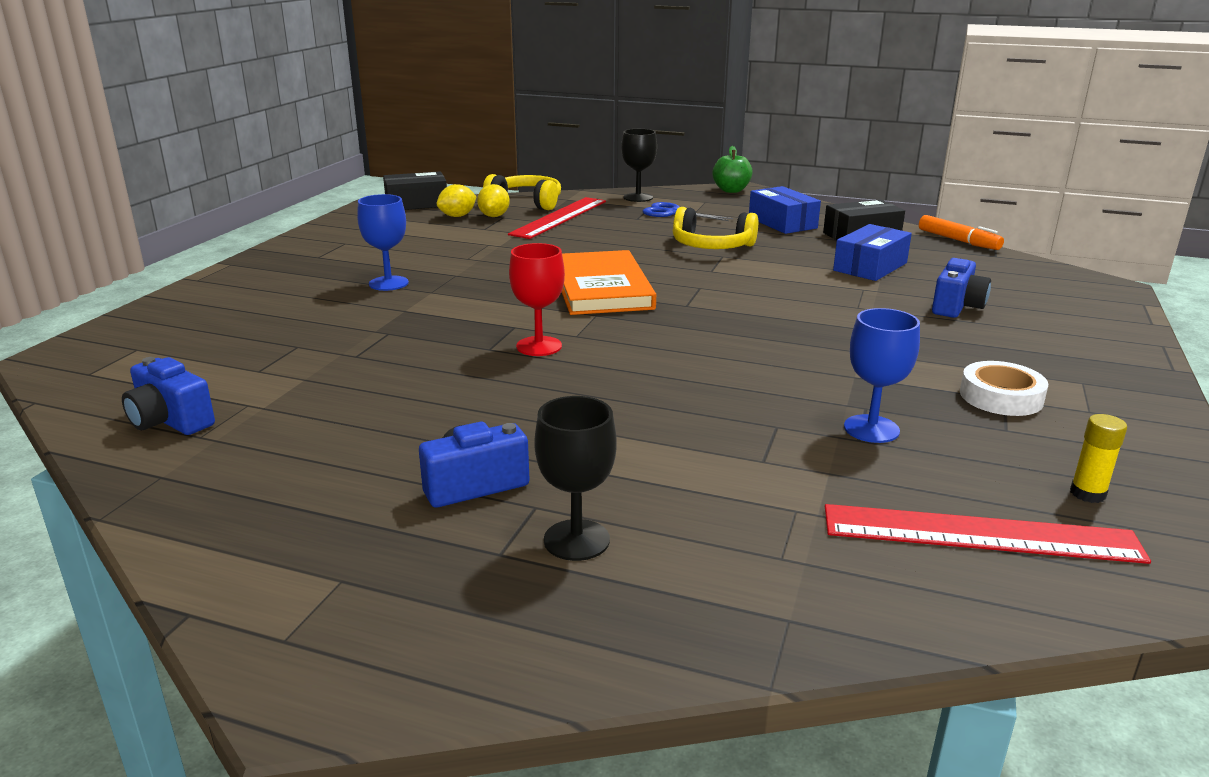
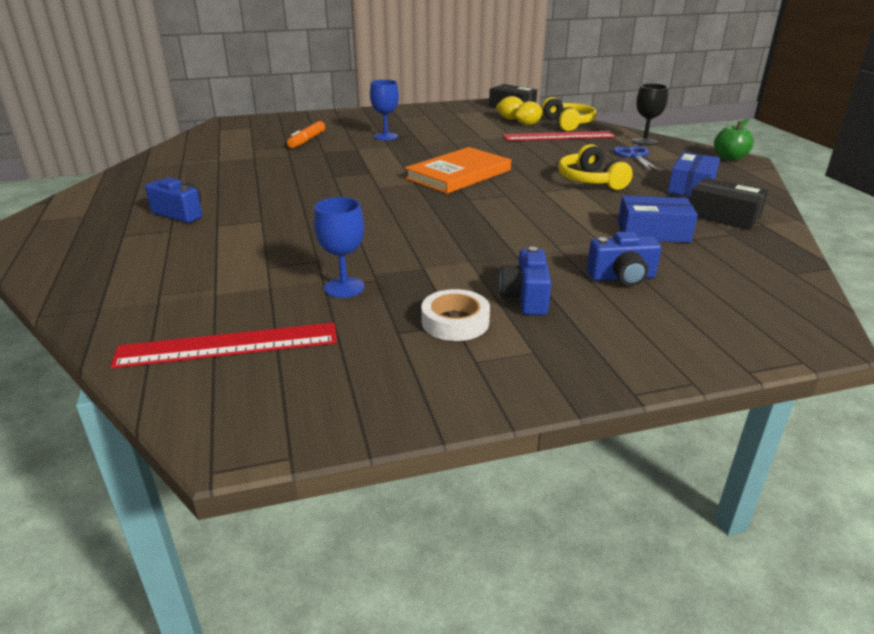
camera: 55 degrees right, 5 degrees up
blue camera [122,357,215,435] -> blue camera moved to [499,247,551,315]
red goblet [509,243,565,356] -> none
black goblet [534,396,617,561] -> none
red ruler [825,504,1151,564] -> red ruler turned 75 degrees counterclockwise [110,323,337,368]
orange marker [919,215,1004,250] -> orange marker moved to [287,121,325,148]
yellow glue stick [1070,414,1127,503] -> none

